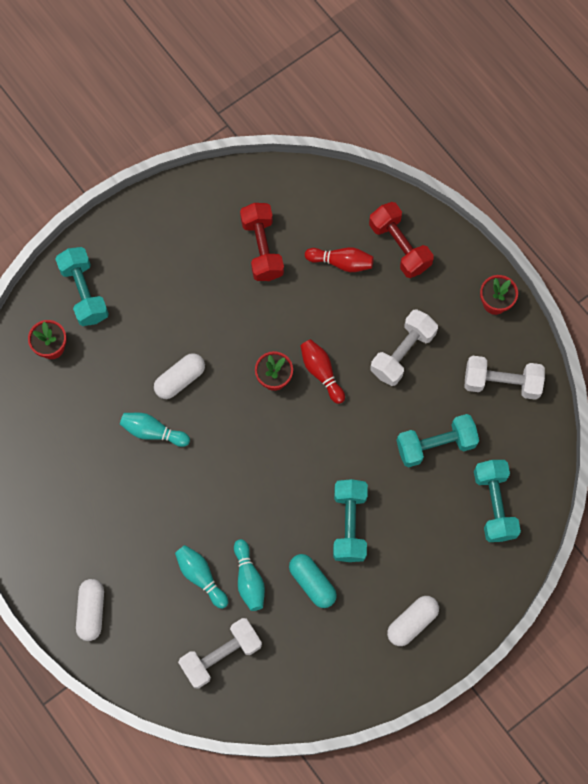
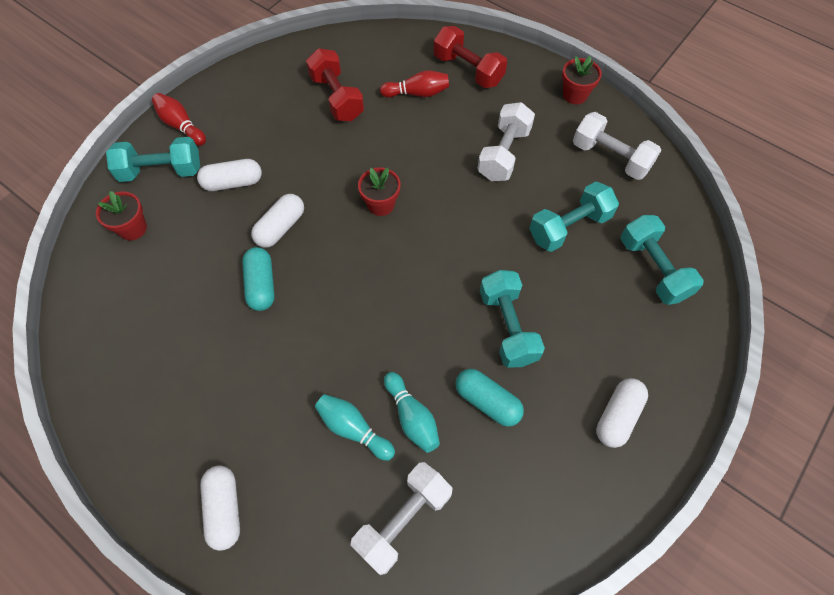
camera: 15 degrees left, 10 degrees down
turquoise dumbbell [55,247,109,326] -> turquoise dumbbell turned 60 degrees counterclockwise [106,137,200,182]
turquoise bowling pin [120,413,190,447] -> turquoise capsule [242,247,275,311]
red bowling pin [300,339,345,404] -> red bowling pin moved to [152,93,206,146]
white dumbbell [465,356,545,400] -> white dumbbell turned 45 degrees clockwise [573,112,661,180]
none -> white capsule [197,159,262,191]

